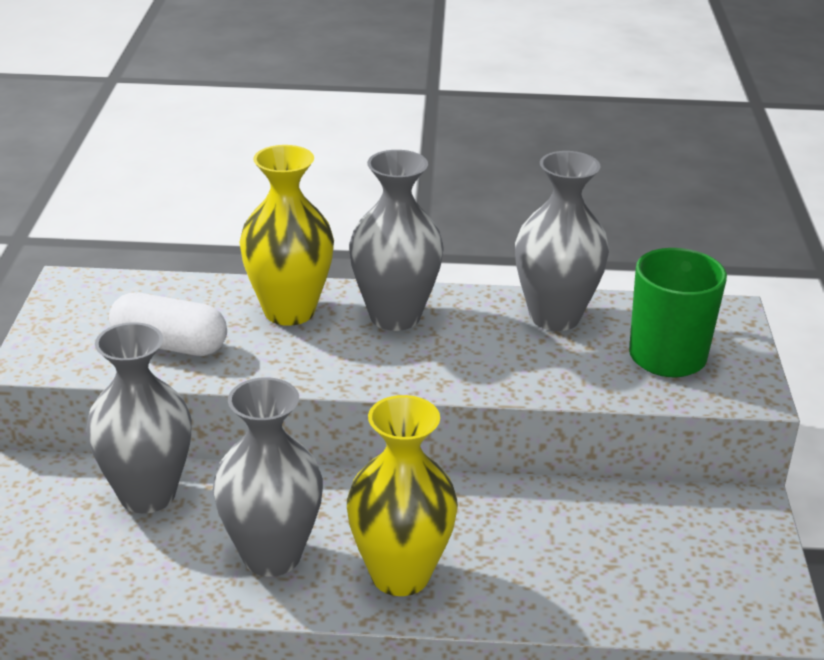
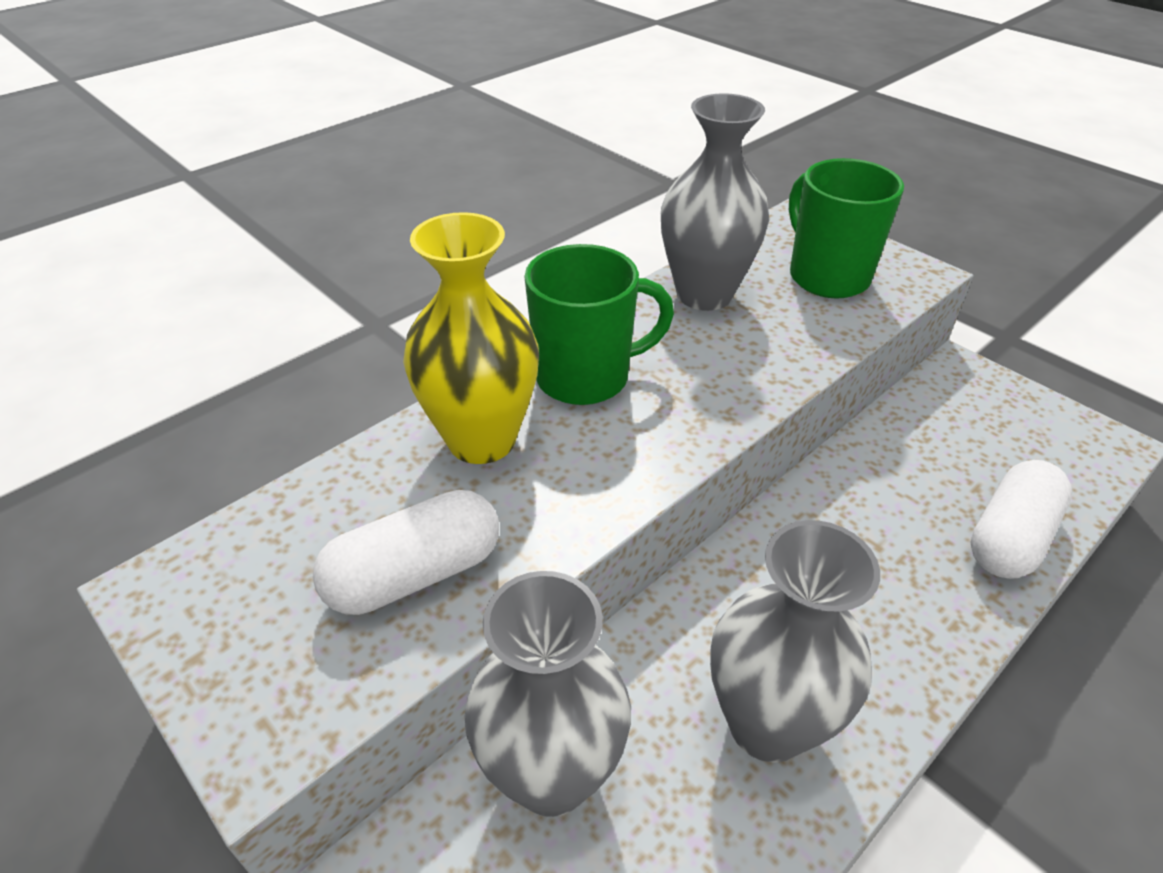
camera: 45 degrees left, 10 degrees up
yellow vase [347,395,458,596] -> none
grey vase [349,150,444,331] -> green mug [524,244,674,405]
none -> white capsule [970,460,1072,579]

